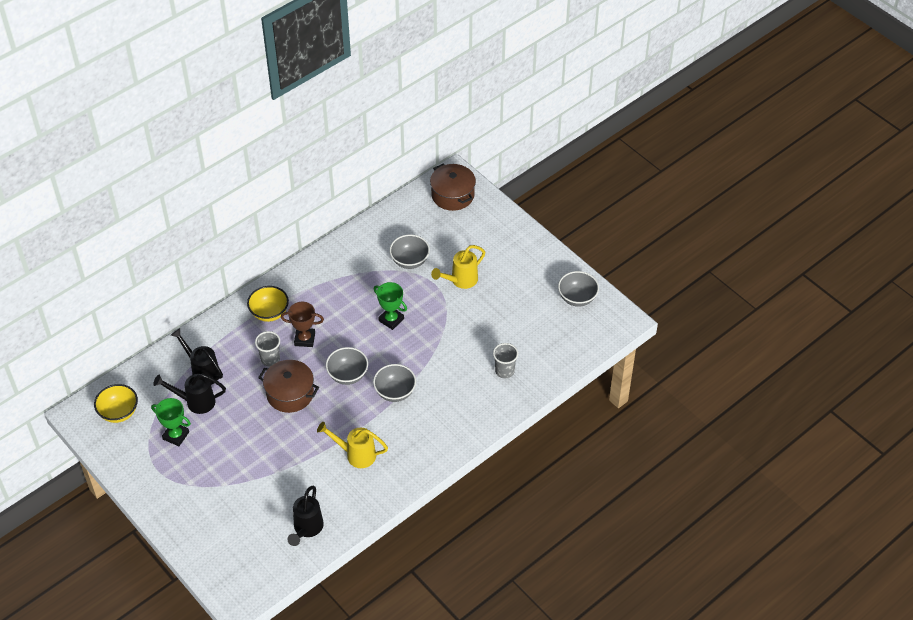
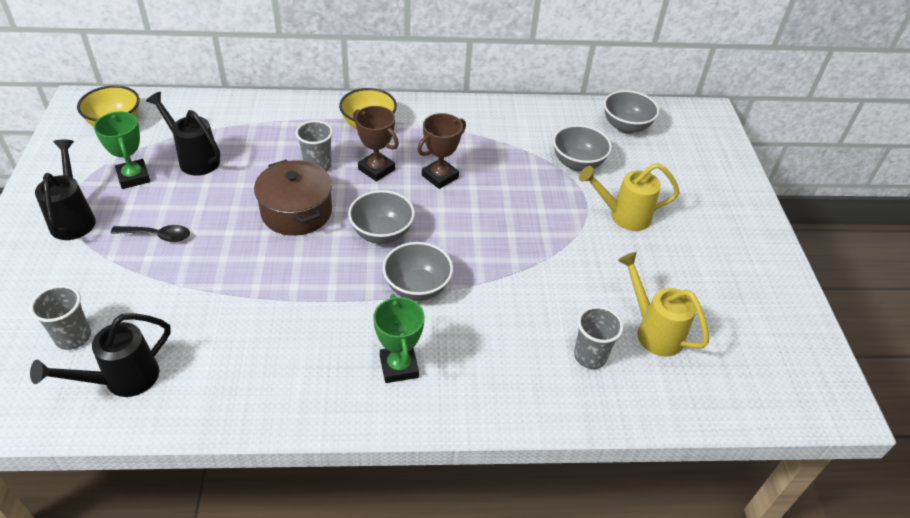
camera: 35 degrees right, 5 degrees down
black watering can [171,328,223,385] -> black watering can moved to [35,140,96,240]
yellow watering can [317,422,388,468] -> yellow watering can moved to [618,252,709,357]
green trophy [374,282,407,330] -> green trophy moved to [373,294,425,383]
brown pot [430,163,476,211] -> none
grey bowl [558,271,599,307] -> grey bowl moved to [604,90,660,134]
none -> grey cup [30,285,91,350]
none -> black spoon [110,225,190,242]
none -> brown trophy [417,113,466,189]

